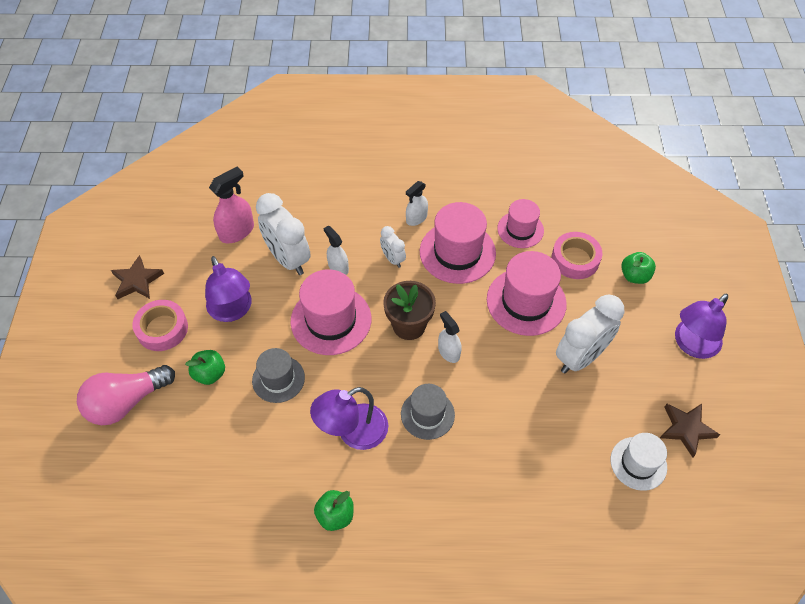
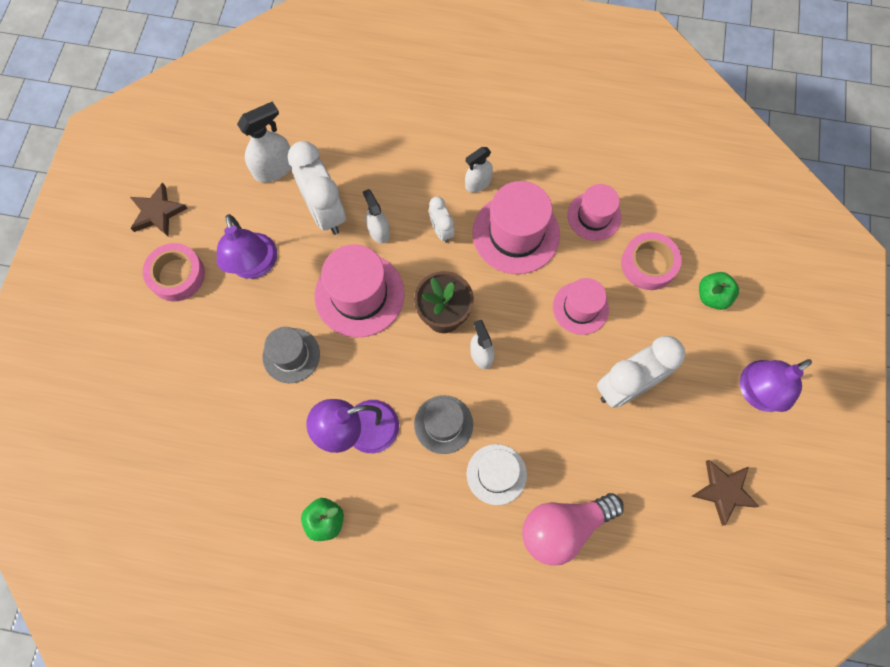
camera: 10 degrees right, 15 degrees up
pink light bulb [77,365,175,425] -> pink light bulb moved to [522,493,624,566]
green apple [185,350,225,385] -> none
pink spray bottle [209,167,254,243] -> white spray bottle [237,101,292,182]
pink hat [487,251,567,336] -> pink hat [553,278,609,335], size x0.62
white hat [611,433,667,491] -> white hat moved to [467,444,527,505]

